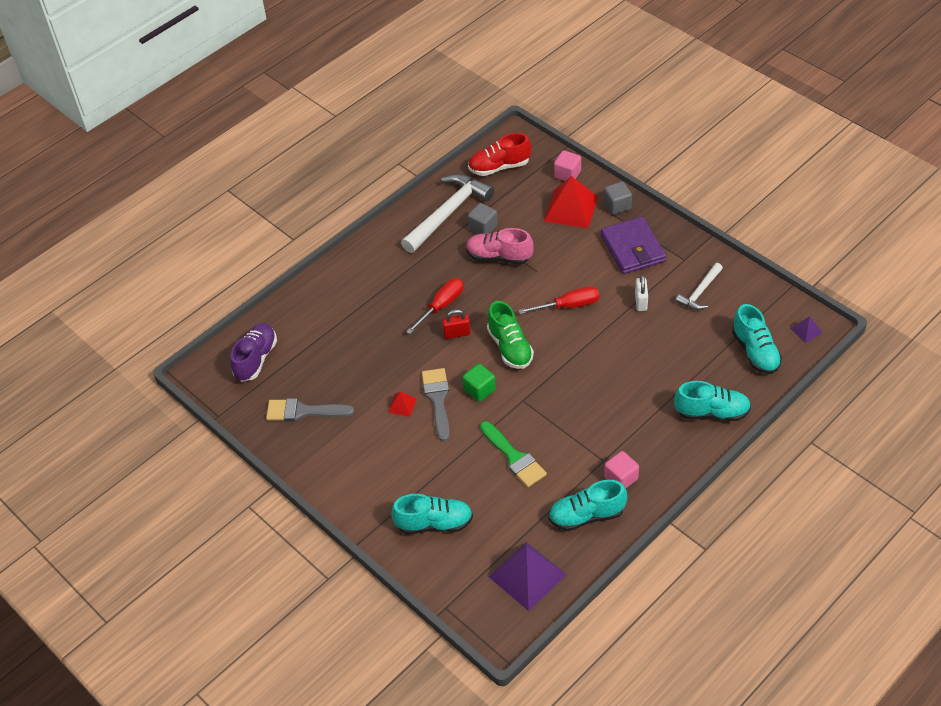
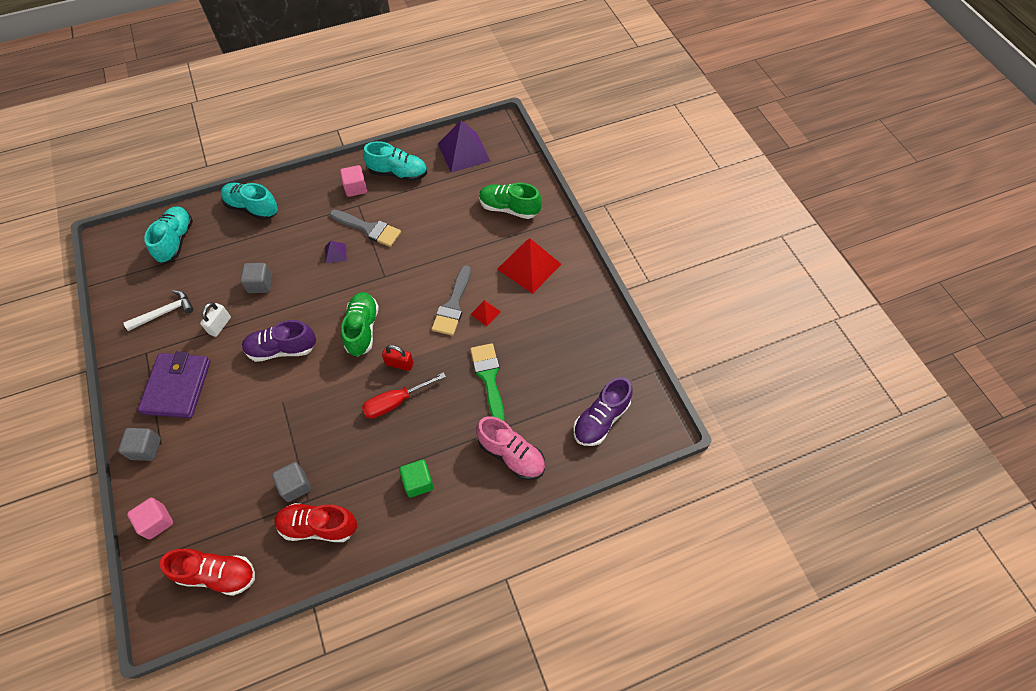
camera: 160 degrees left, 10 degrees up
grey brush [266,398,354,422] -> grey brush moved to [330,210,401,247]
turquoise shoe [391,494,473,534] -> green shoe [479,183,542,219]
white hammer [401,174,494,253] -> red shoe [275,503,357,542]
green cube [462,364,496,402] -> green cube moved to [399,460,434,497]
pink shoe [466,228,534,264] -> pink shoe moved to [476,416,545,480]
green brush [480,421,547,487] -> green brush moved to [470,343,504,421]
red screwdriver [518,286,599,314] -> purple shoe [242,320,316,362]
red pyramid [544,176,598,229] -> red pyramid moved to [497,238,561,294]
purple pyramid [790,316,822,343] -> purple pyramid moved to [325,241,347,263]
none -> grey cube [240,263,272,293]

